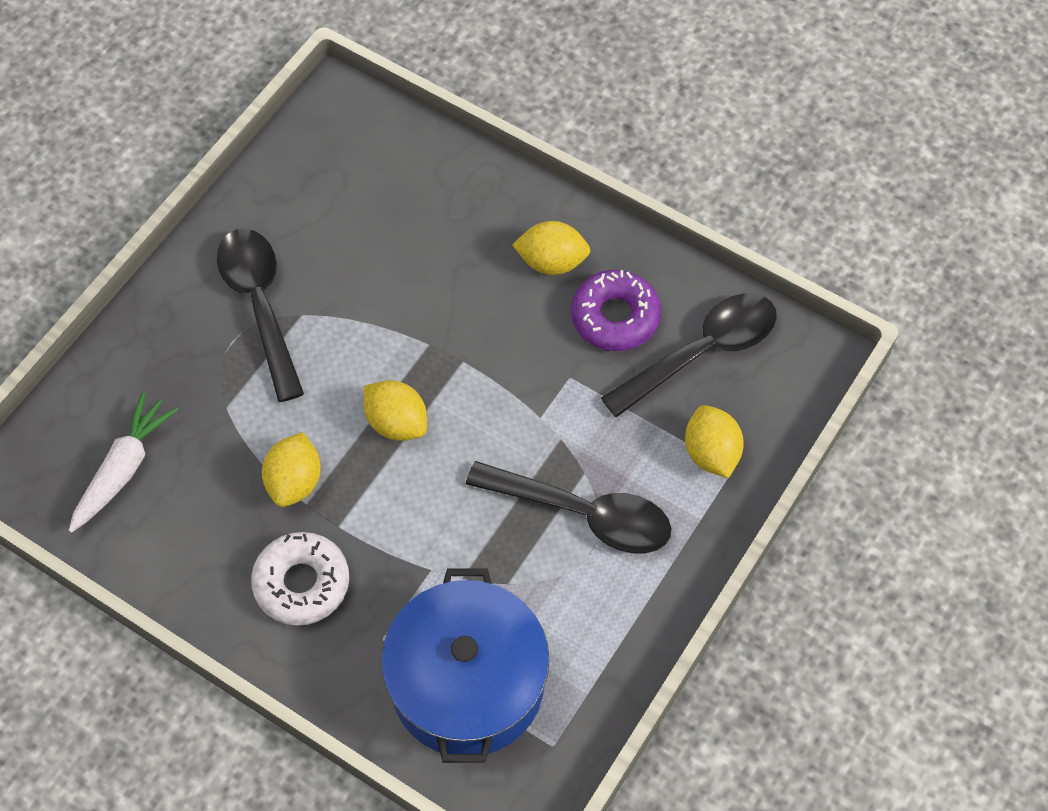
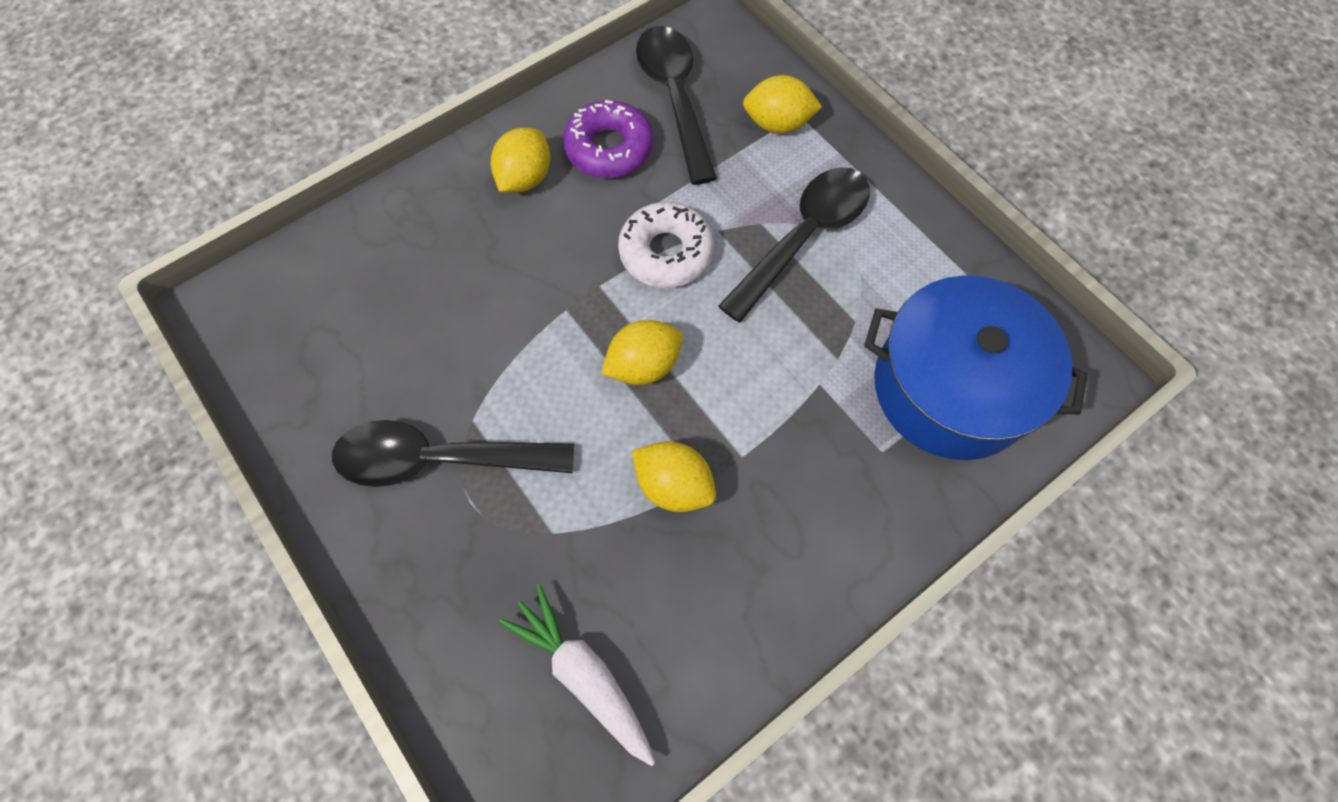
camera: 70 degrees left, 5 degrees up
white donut [251,532,349,626] -> white donut moved to [618,202,714,288]

